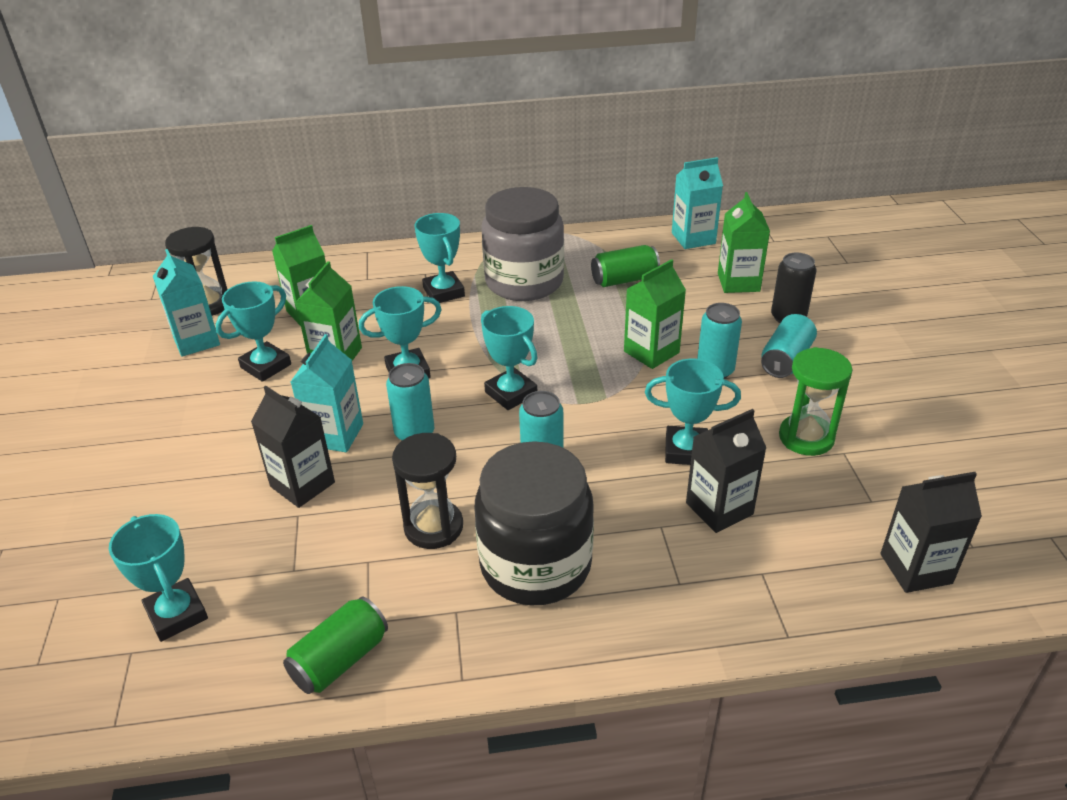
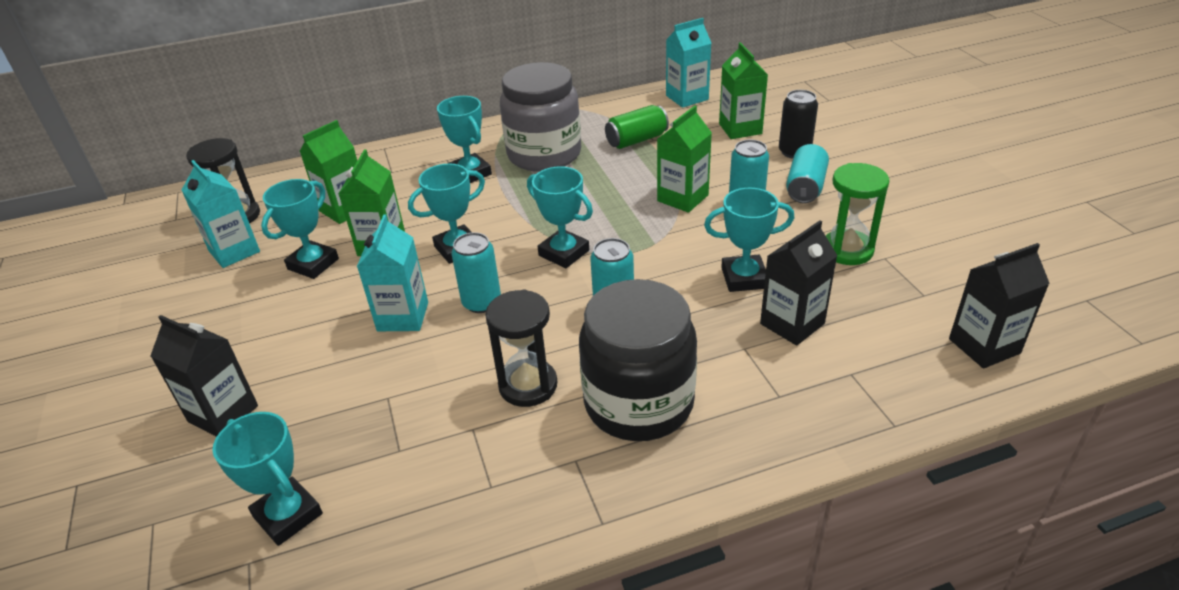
camera: 10 degrees left, 0 degrees up
black carton [251,386,335,508] -> black carton moved to [151,315,258,437]
green can [283,597,388,694] -> none

